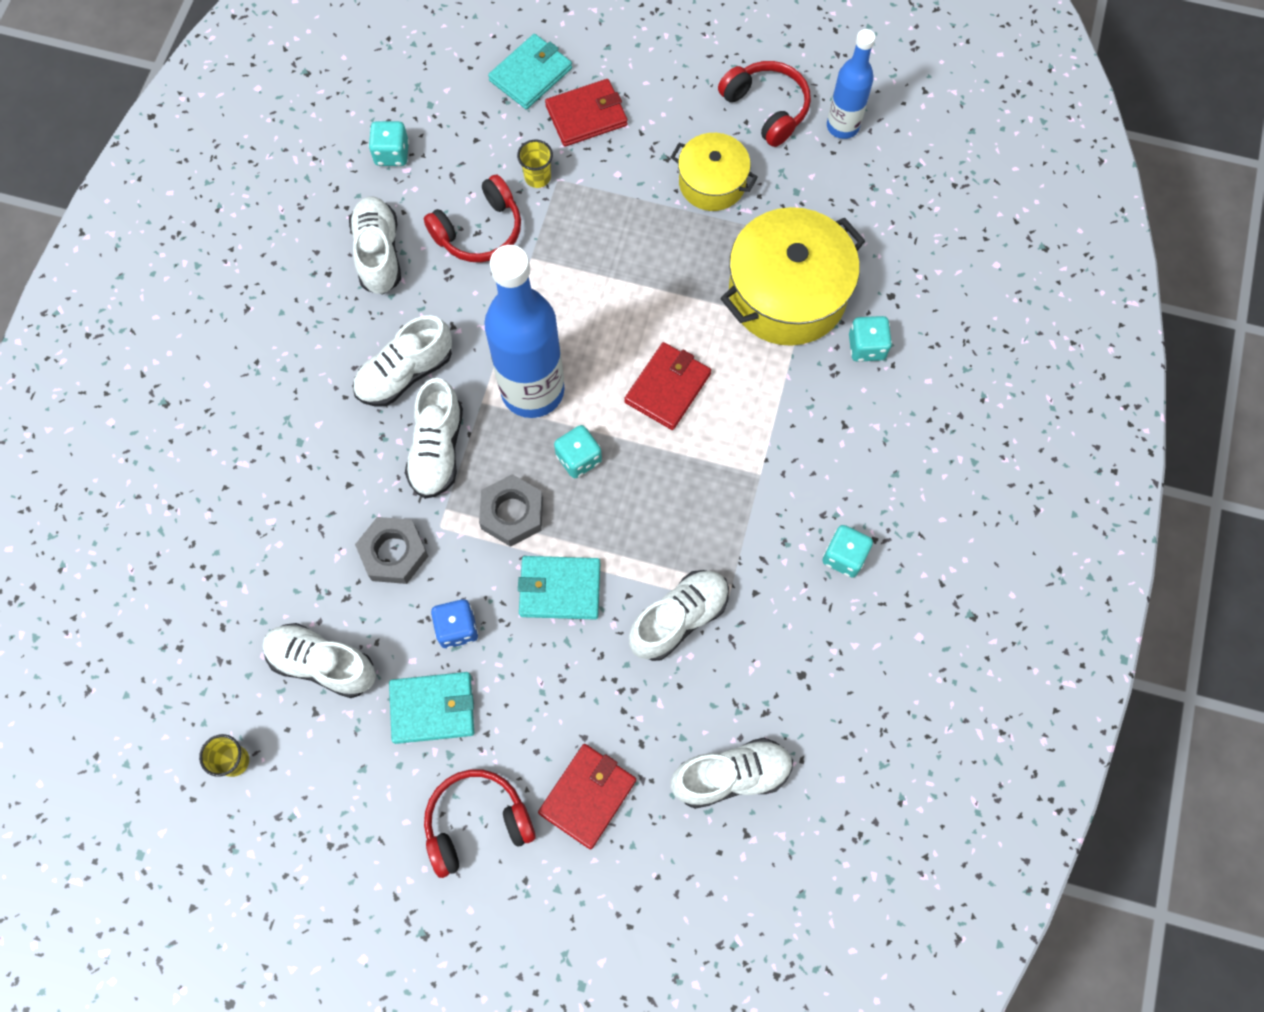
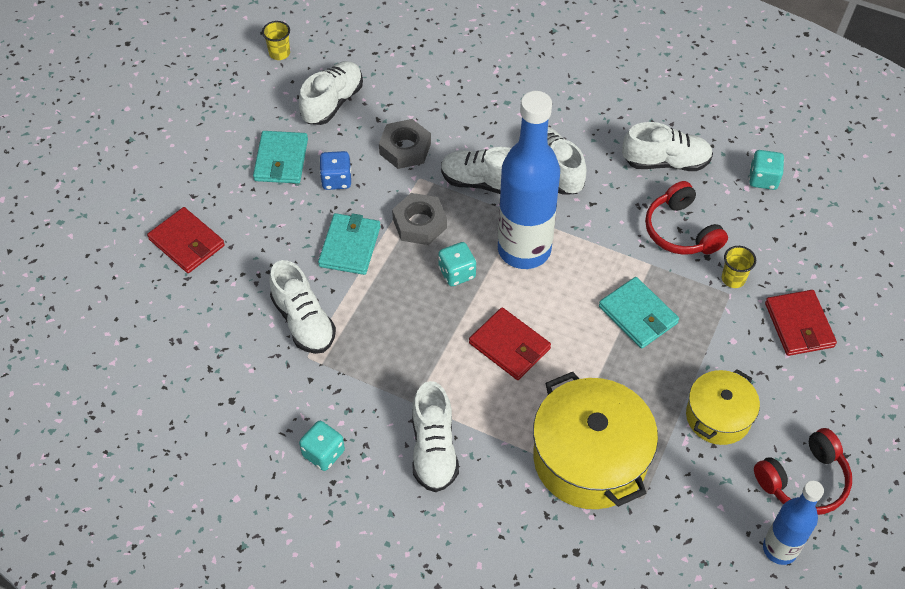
camera: 100 degrees right, 15 degrees down
red headphones [424,769,535,878] -> none
turquoise wallet [488,34,572,109] -> turquoise wallet moved to [599,277,679,349]
white shoe [670,738,793,809] -> white shoe moved to [412,381,459,492]
turquoise dice [849,316,892,362] -> none

